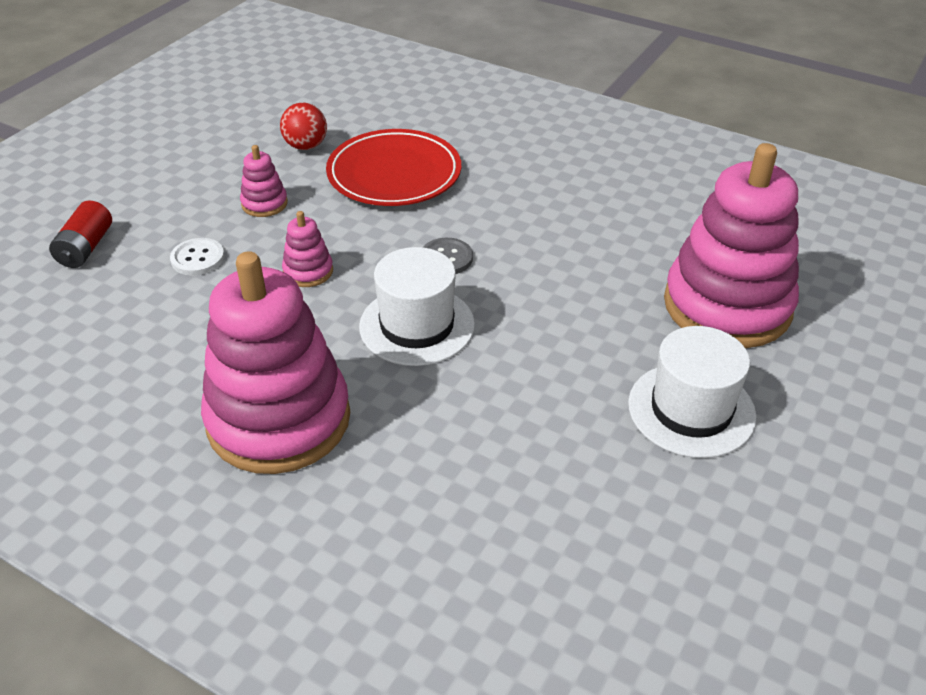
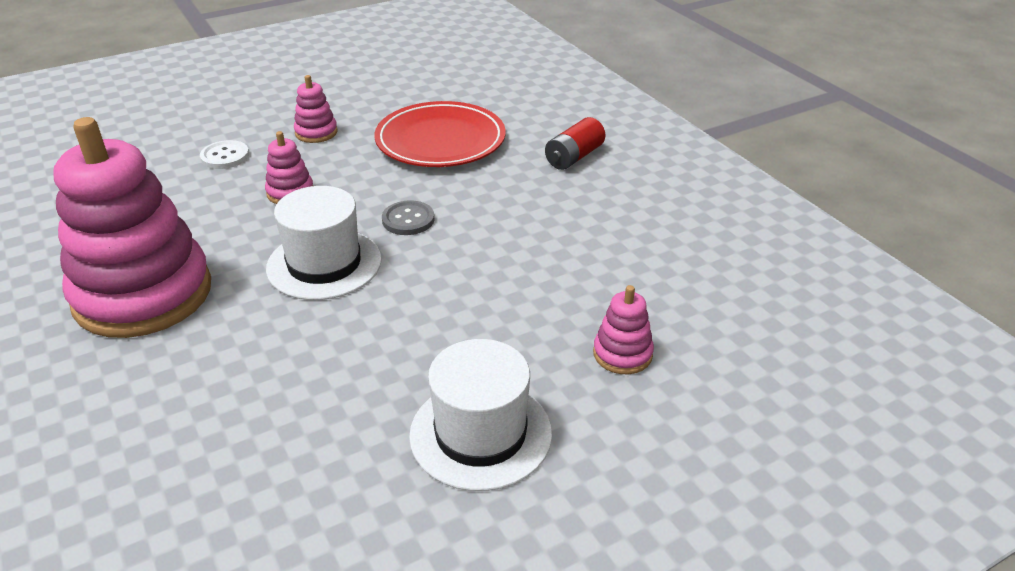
camera: 30 degrees right, 5 degrees down
red battery [49,200,112,268] -> red battery moved to [545,117,605,170]
red ball [280,103,327,150] -> none
pink stacking toy [664,143,799,348] -> pink stacking toy [593,285,654,374], size x0.41

